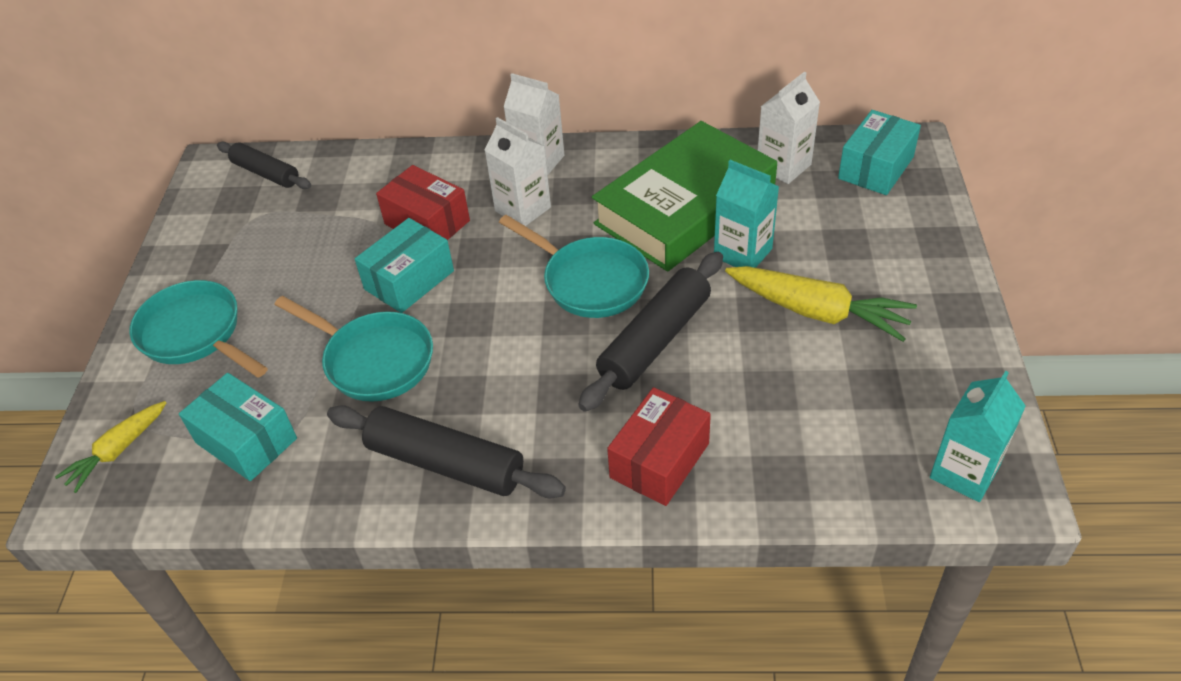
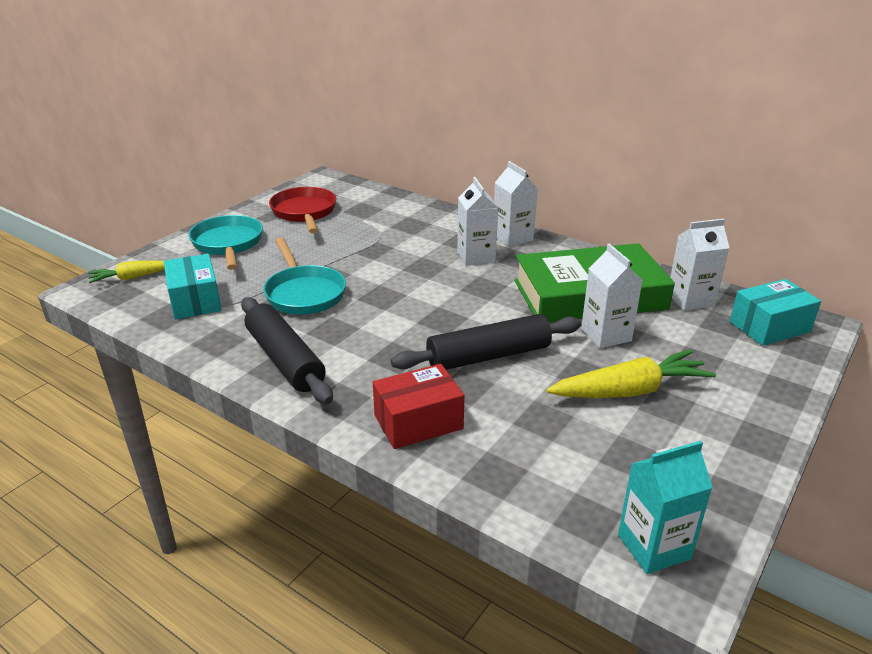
camera: 30 degrees right, 15 degrees down
black rolling pin [217,142,311,189] -> none
turquoise box [355,218,454,313] -> none
red box [376,165,470,240] -> none
turquoise pan [499,215,649,318] -> none
turquoise carton [714,160,779,268] -> white carton [581,244,643,348]
yellow carrot [725,266,917,342] -> yellow carrot turned 75 degrees counterclockwise [547,350,716,398]
none -> red pan [269,187,336,233]

